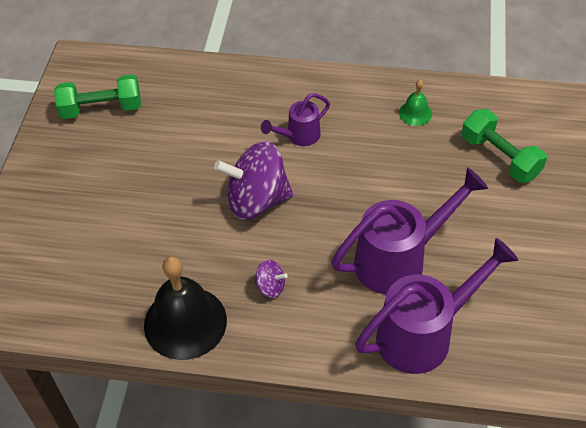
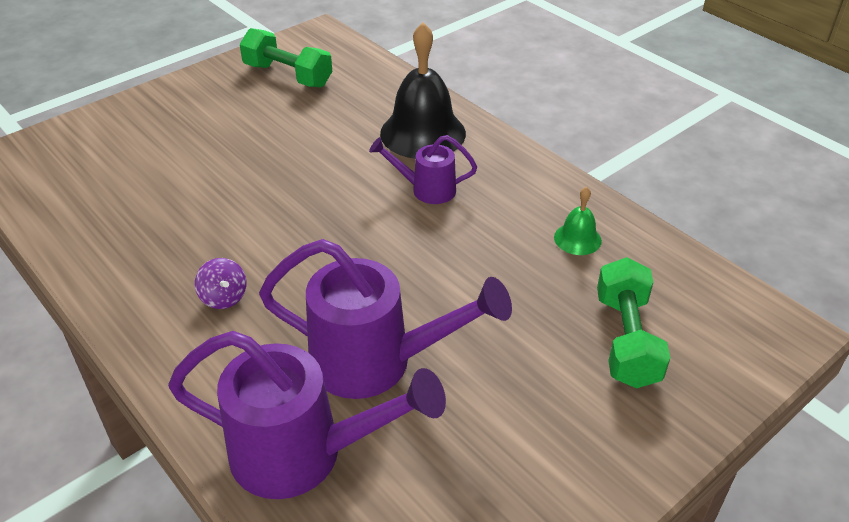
camera: 40 degrees right, 10 degrees down
black bell [144,256,227,360] -> black bell moved to [380,23,466,159]
purple spinning top [214,141,293,219] -> none

